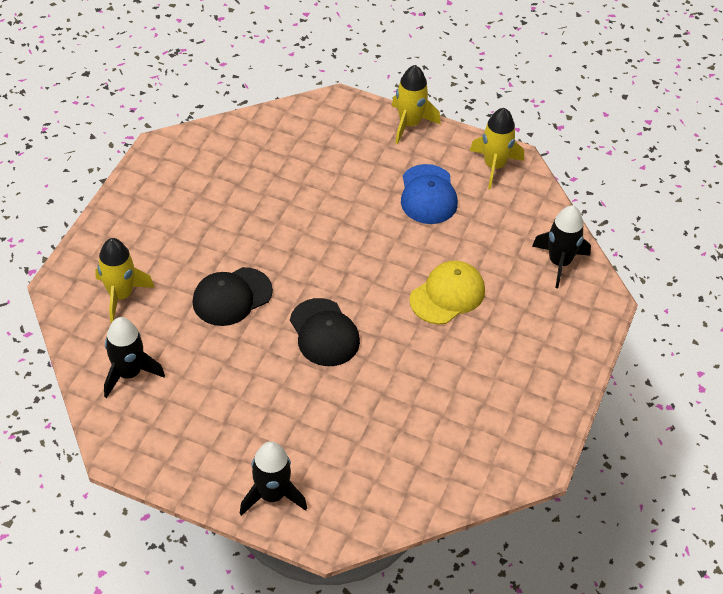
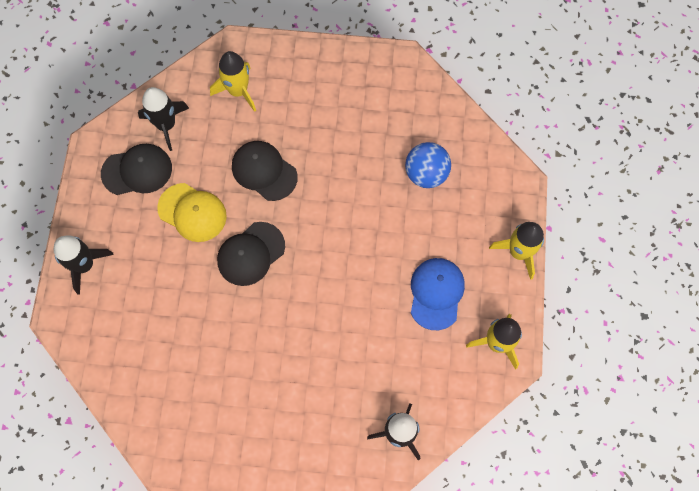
camera: 75 degrees right, 20 degrees up
blue cap [401,164,458,224] -> blue cap turned 120 degrees clockwise [411,258,465,330]
yellow cap [410,261,485,325] -> yellow cap moved to [157,183,227,242]
none -> black cap [101,144,172,195]
none -> blue ball [405,142,451,188]

